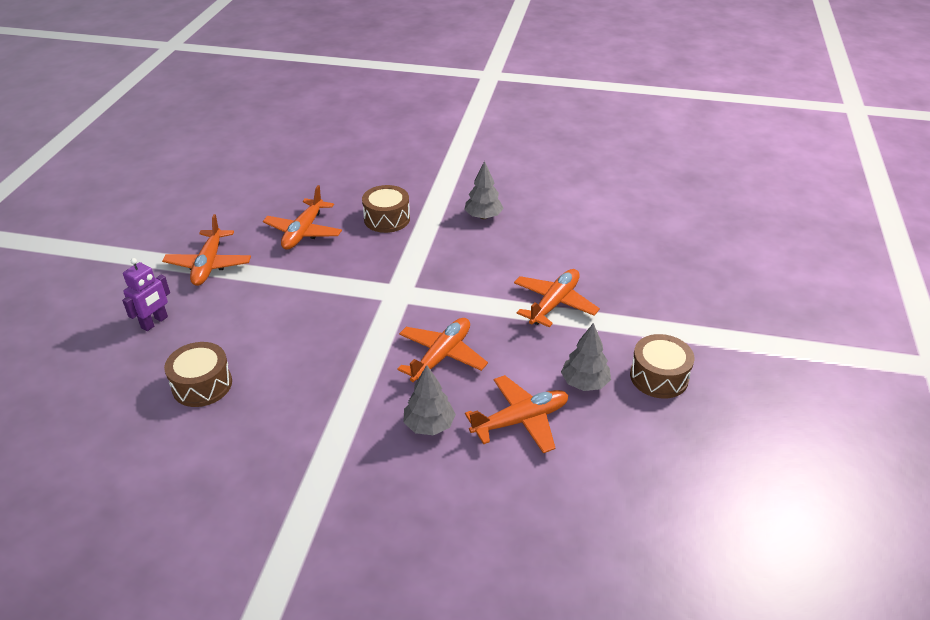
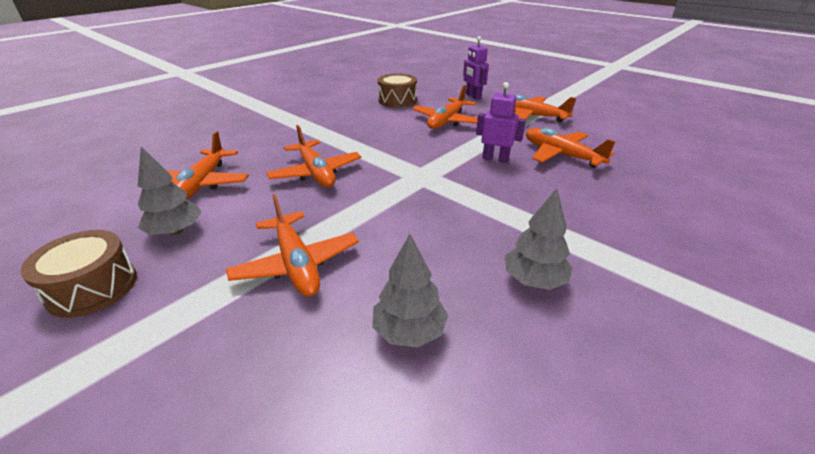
camera: 120 degrees right, 5 degrees down
brown drum [362,185,410,233] -> none
grey tree [403,365,456,435] -> grey tree moved to [372,234,448,348]
none -> orange plane [412,85,478,129]
none -> purple robot [476,82,526,163]

